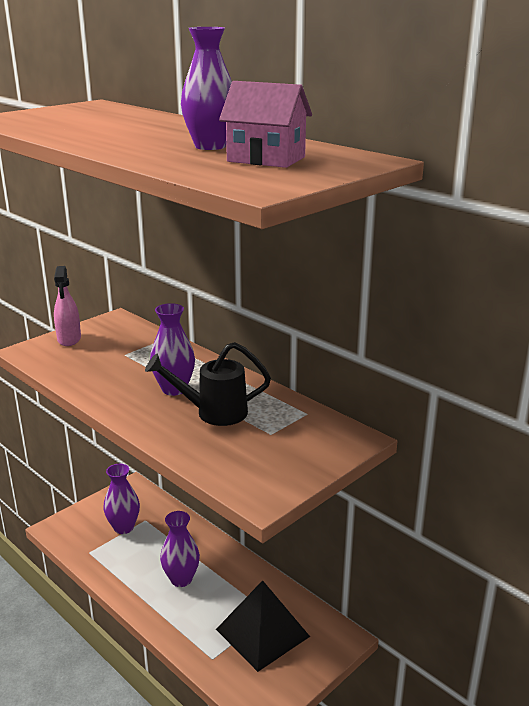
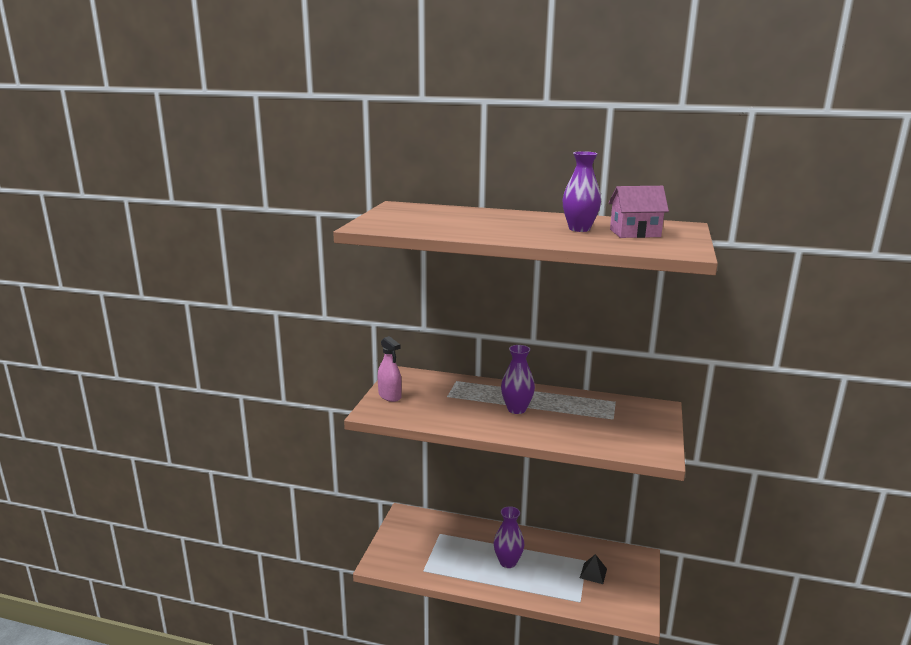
camera: 30 degrees left, 5 degrees down
purple vase [103,464,140,534] -> none
black watering can [145,342,271,426] -> none
black pyramid [216,580,310,672] -> black pyramid [580,554,607,584], size x0.47

